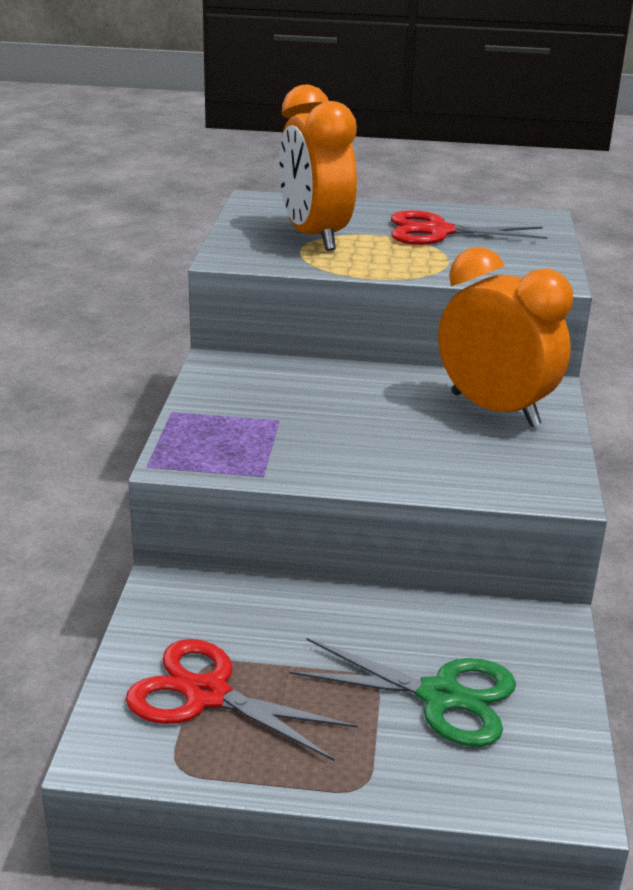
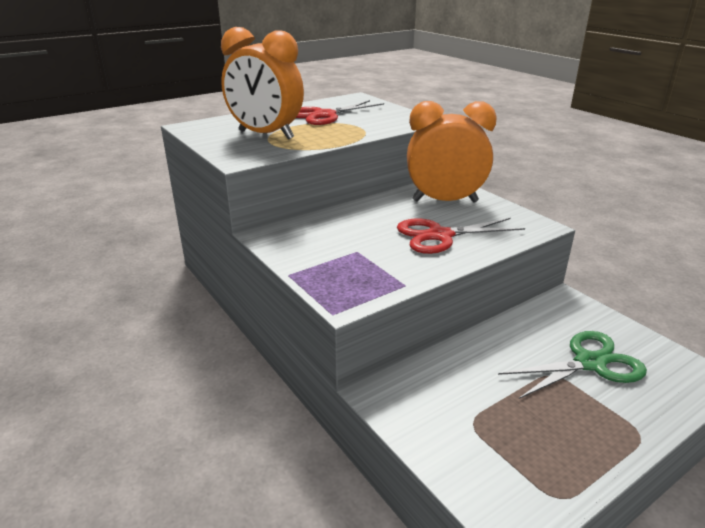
camera: 40 degrees left, 0 degrees up
red scissors [126,639,358,761] -> red scissors moved to [397,218,525,254]

